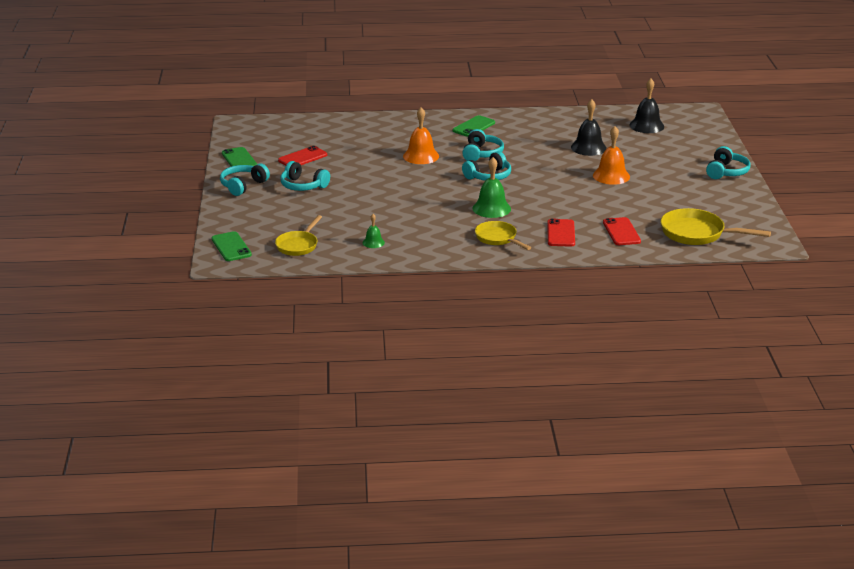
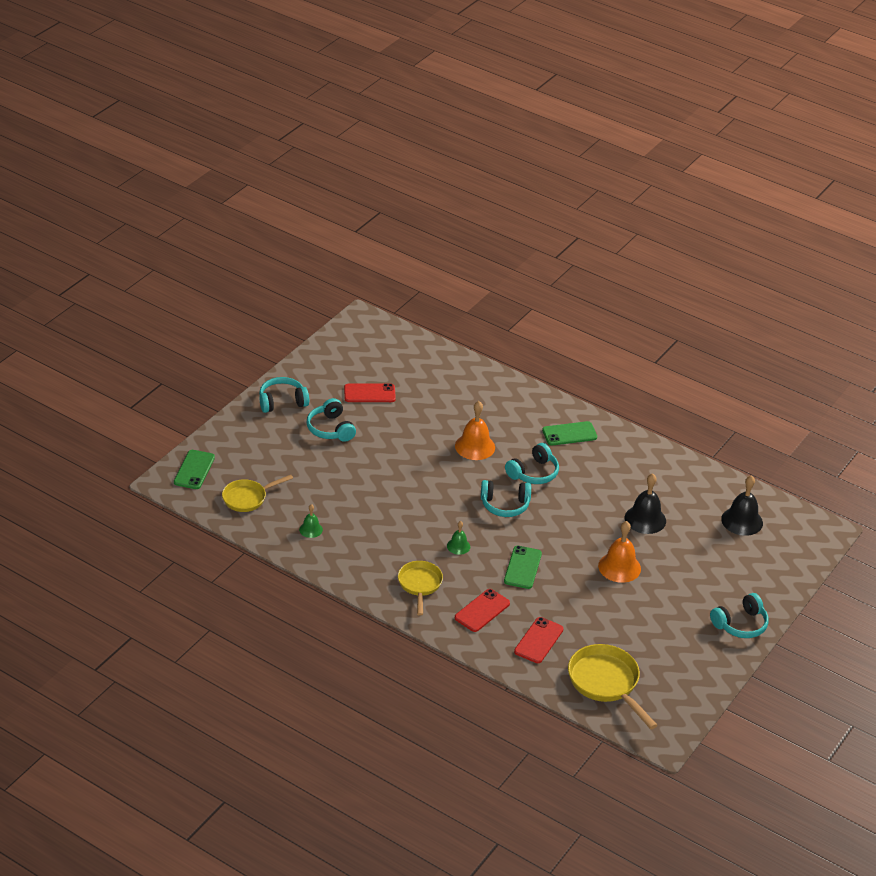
camera: 35 degrees right, 10 degrees up
green phone [222,147,257,167] -> green phone moved to [504,546,542,589]
green bell [472,157,511,218] -> green bell [447,521,470,555], size x0.55

